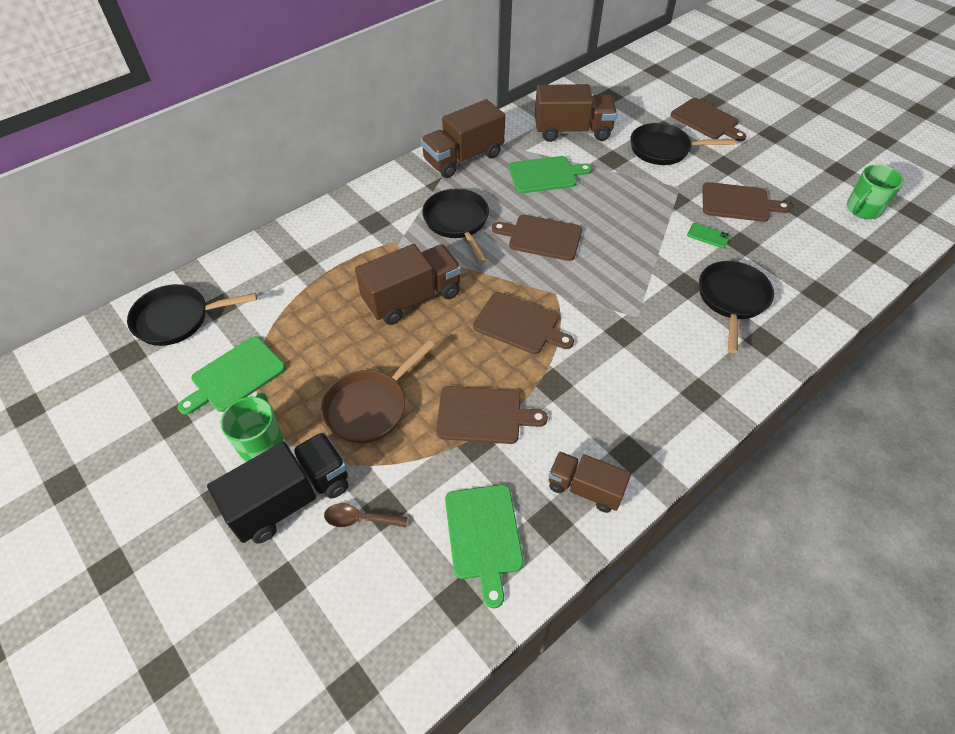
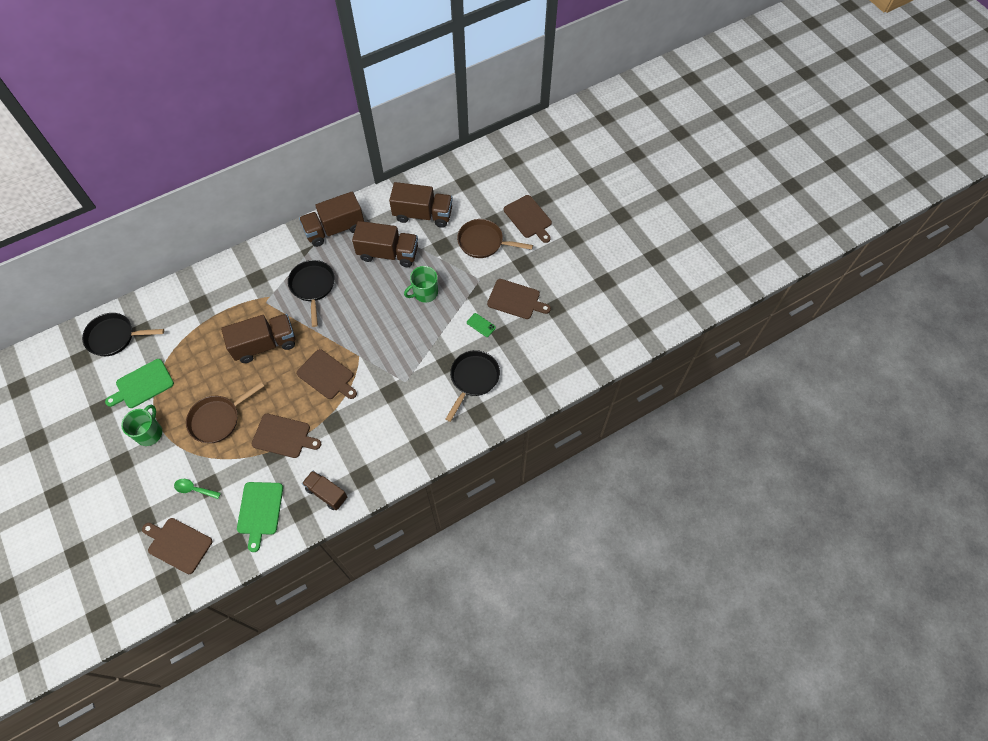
camera: 10 degrees right, 10 degrees up
black truck [207,432,348,543] -> none
brown spoon [324,503,408,528] -> green spoon [174,479,221,499]
brown cutting board [492,215,582,261] -> brown cutting board moved to [142,518,212,574]
green cutting board [509,156,592,193] -> brown truck [352,221,418,267]
black pan [630,123,735,165] -> brown pan [457,219,533,258]
green mug [847,165,904,219] -> green mug moved to [404,266,438,303]

